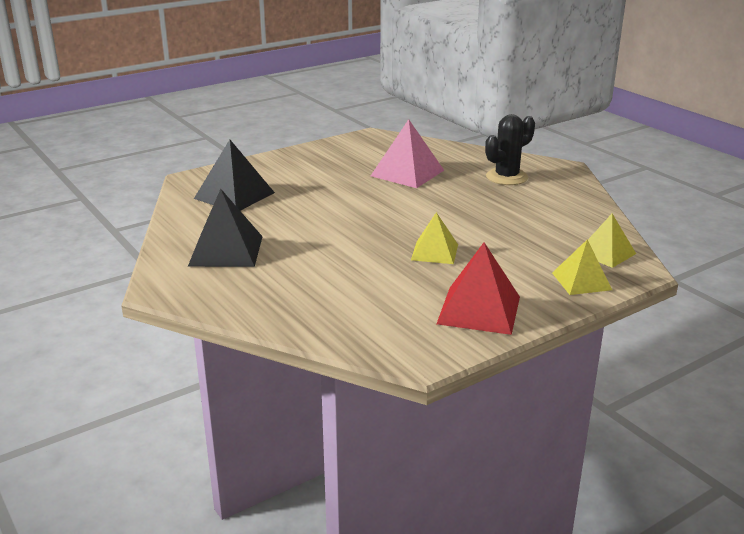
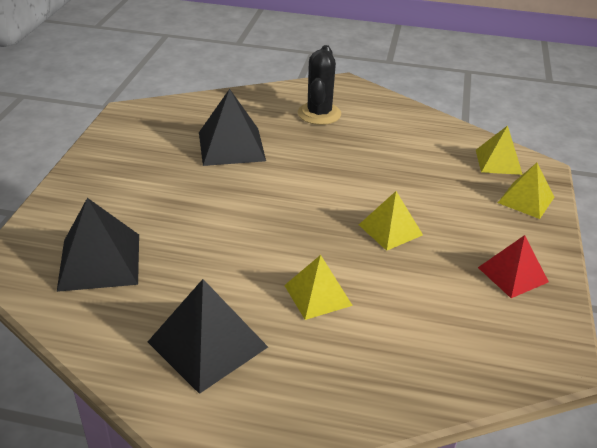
camera: 45 degrees left, 10 degrees up
pink pyramid [371,119,444,188] -> black pyramid [199,89,266,166]
red pyramid [437,243,520,335] -> red pyramid [478,235,549,298], size x0.65
none -> yellow pyramid [284,255,353,320]

